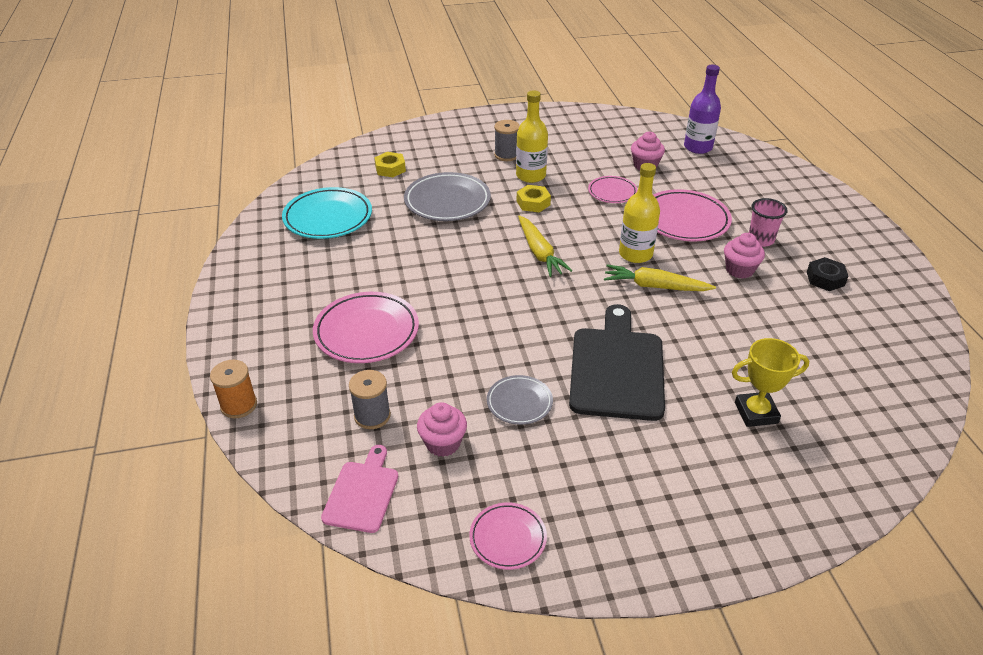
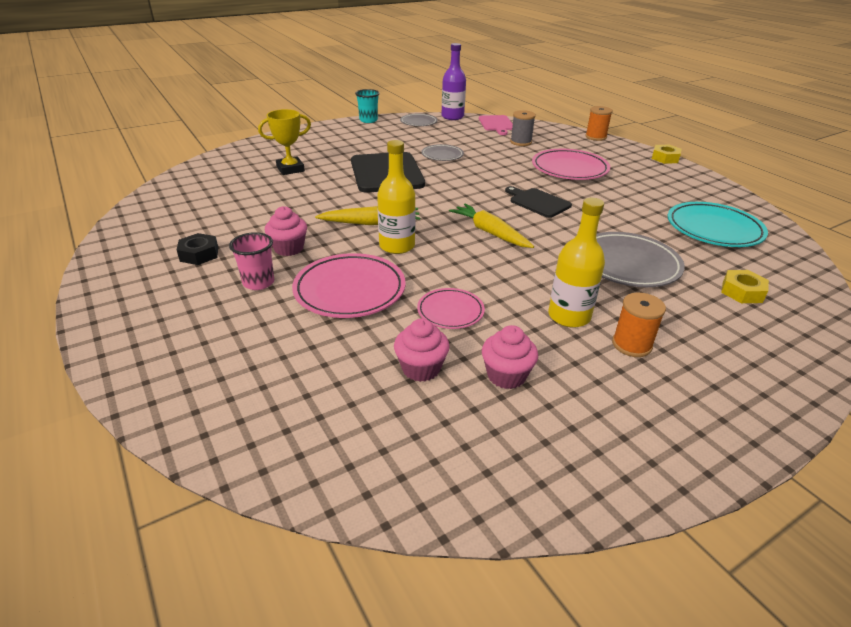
camera: 160 degrees right, 5 degrees down
pink cupcake [417,402,467,457] -> pink cupcake moved to [482,325,538,389]
pink plate [469,503,547,570] -> grey plate [400,113,438,126]
grey spool [494,120,520,161] -> orange spool [612,292,666,357]
yellow nut [517,185,551,212] -> yellow nut moved to [652,145,682,164]
purple bottle [684,65,721,154] -> purple bottle moved to [441,43,466,120]
none -> turquoise cup [355,89,380,123]
none -> black cutting board [505,186,572,218]

